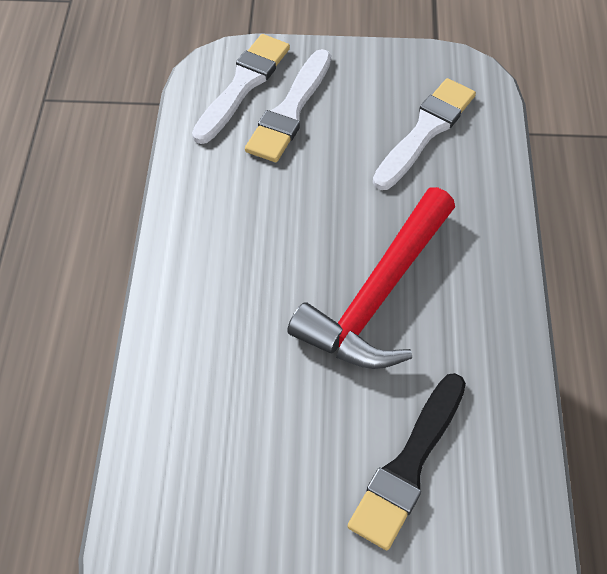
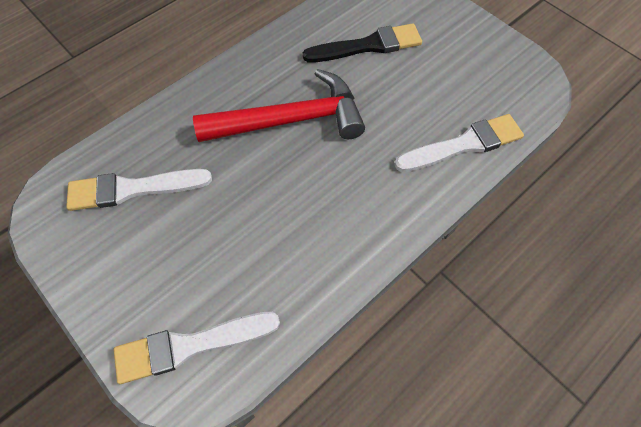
camera: 135 degrees left, 5 degrees up
white brush [245,49,331,162] -> white brush moved to [395,114,524,172]

